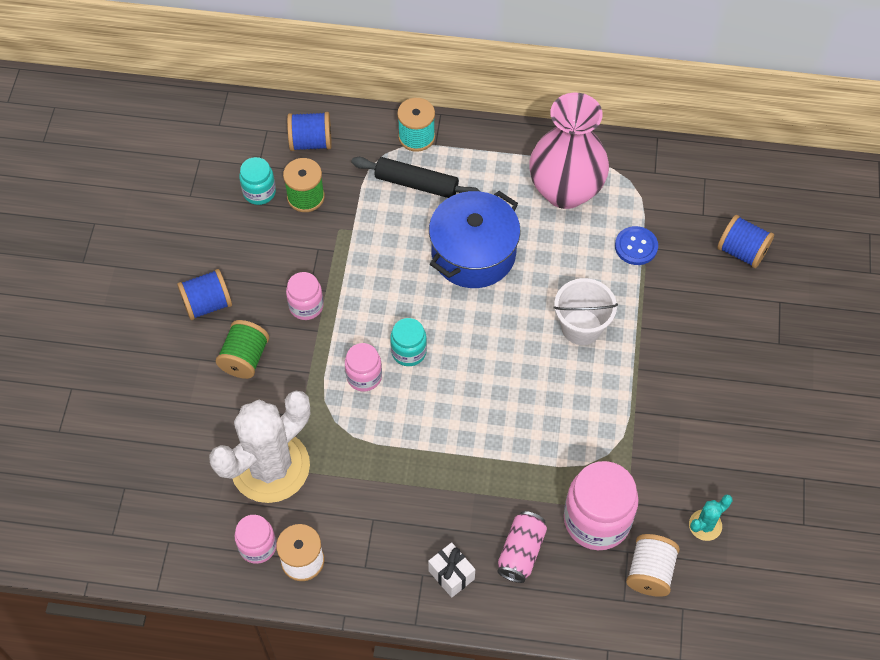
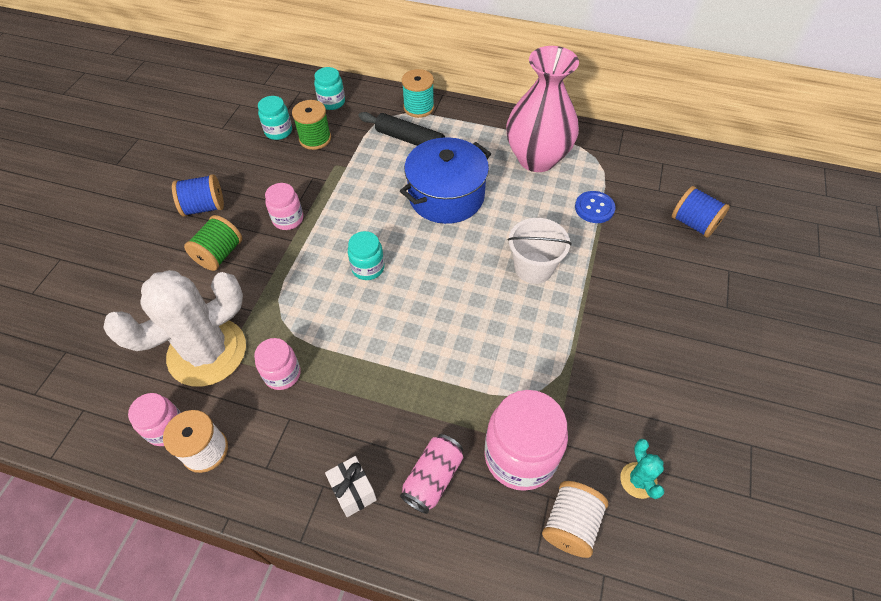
camera: 10 degrees right, 5 degrees down
blue spool [287,112,331,151] -> turquoise jar [314,67,345,110]
pink jar [345,343,382,392] -> pink jar moved to [254,338,301,390]
turquoise cactus [689,495,733,541] -> turquoise cactus turned 75 degrees counterclockwise [620,439,664,499]

